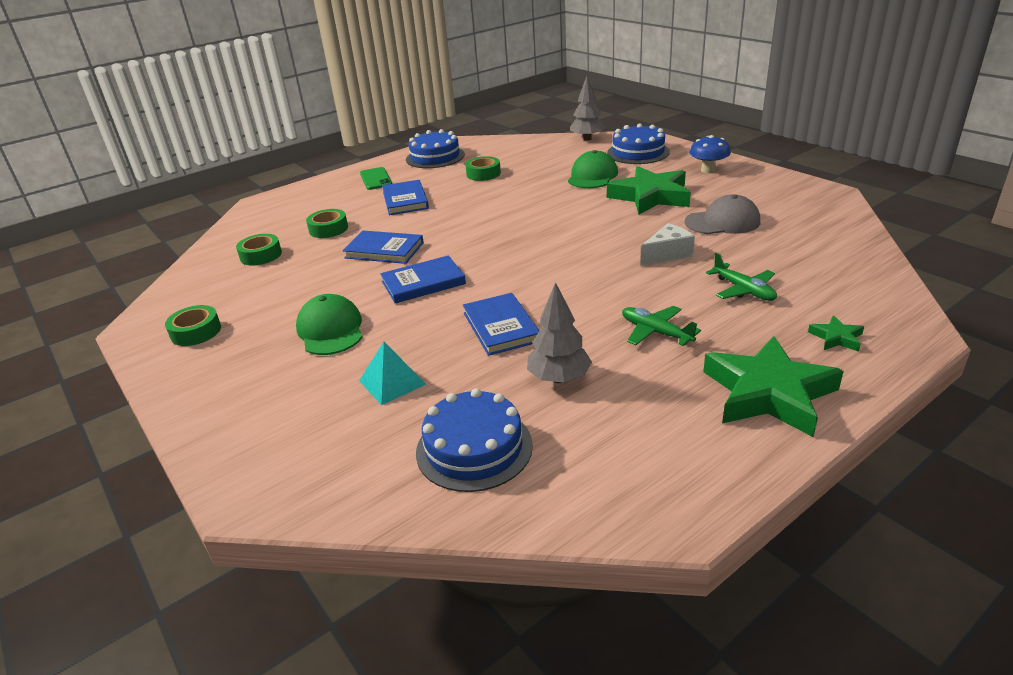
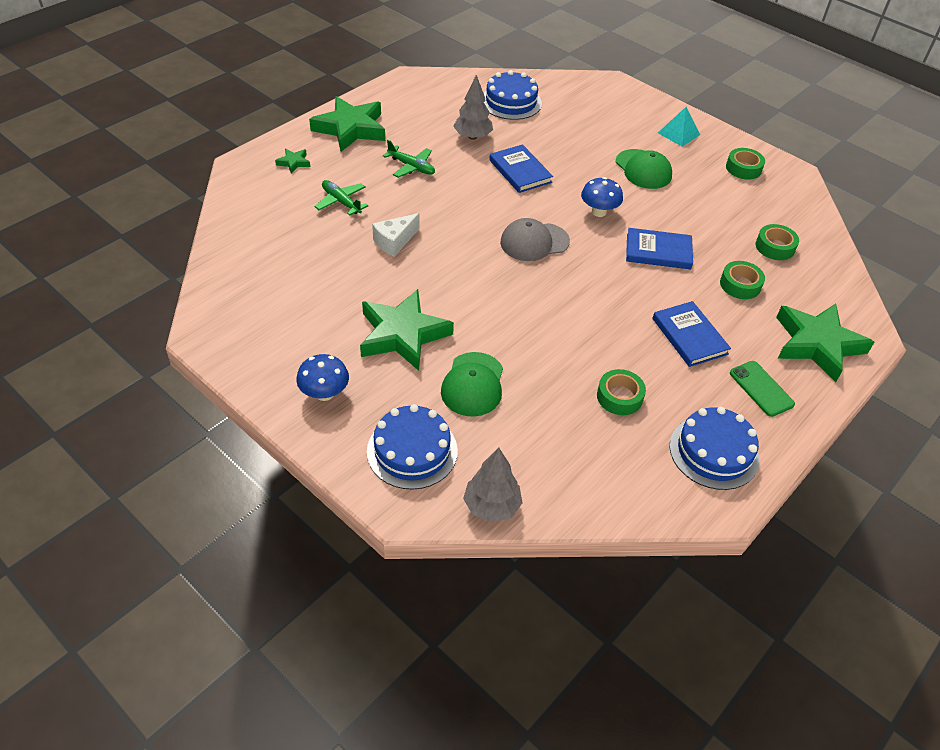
camera: 165 degrees right, 15 degrees up
turquoise pyramid [359,342,426,405] -> turquoise pyramid moved to [658,107,700,147]
blue book [380,255,466,303] -> blue mushroom [581,177,623,217]
grey cap [685,194,760,234] -> grey cap moved to [500,218,570,261]
none -> green star [776,303,874,382]

